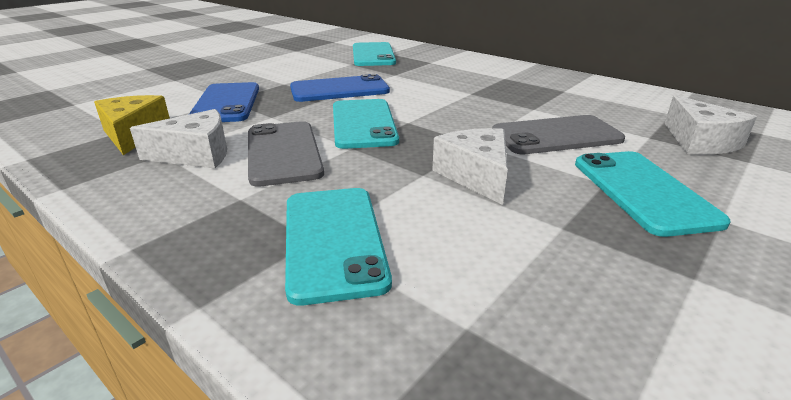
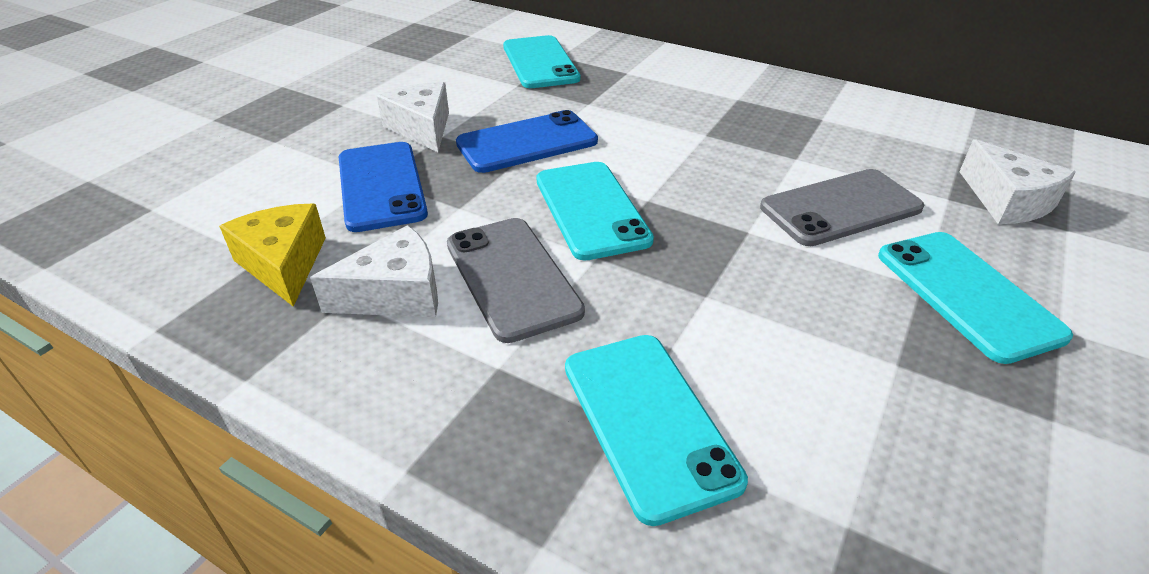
camera: 10 degrees left, 10 degrees up
white cheese [432,128,508,205] -> white cheese moved to [377,82,449,152]

